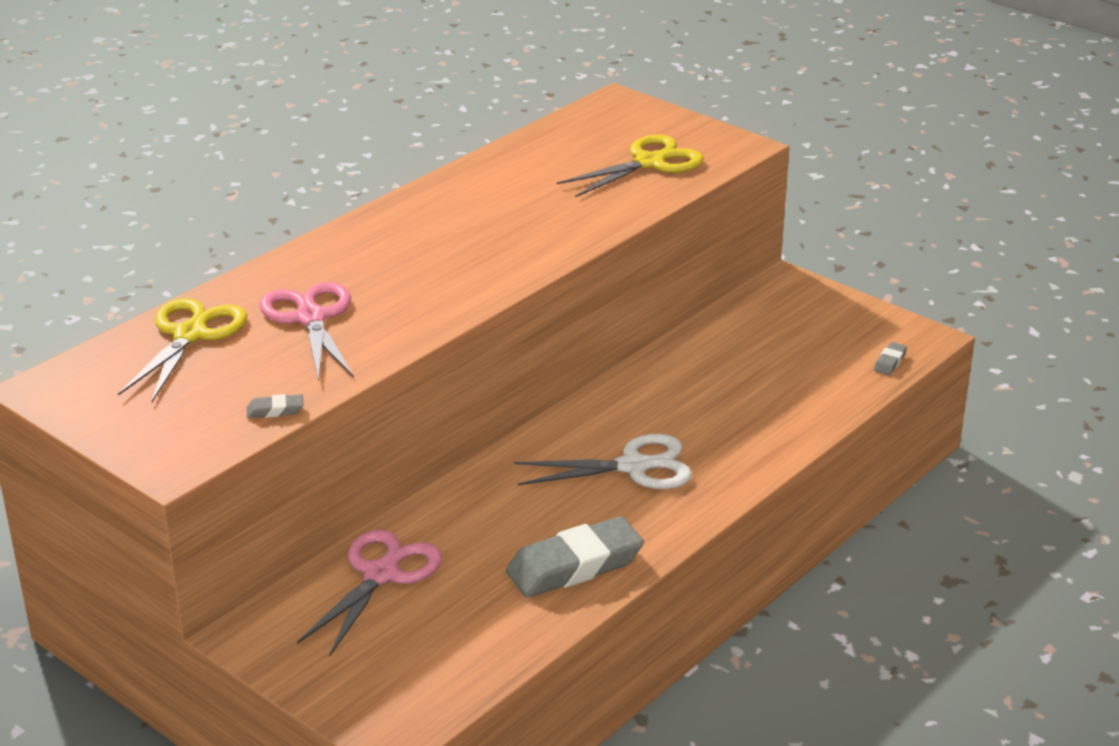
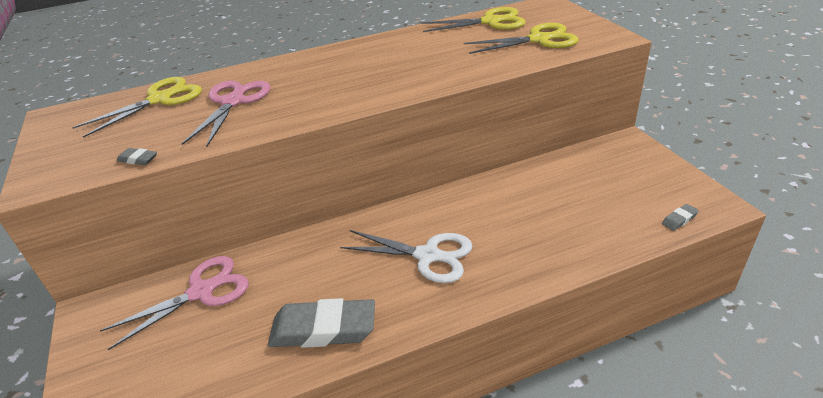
camera: 30 degrees right, 5 degrees up
none -> yellow scissors [421,7,526,32]

